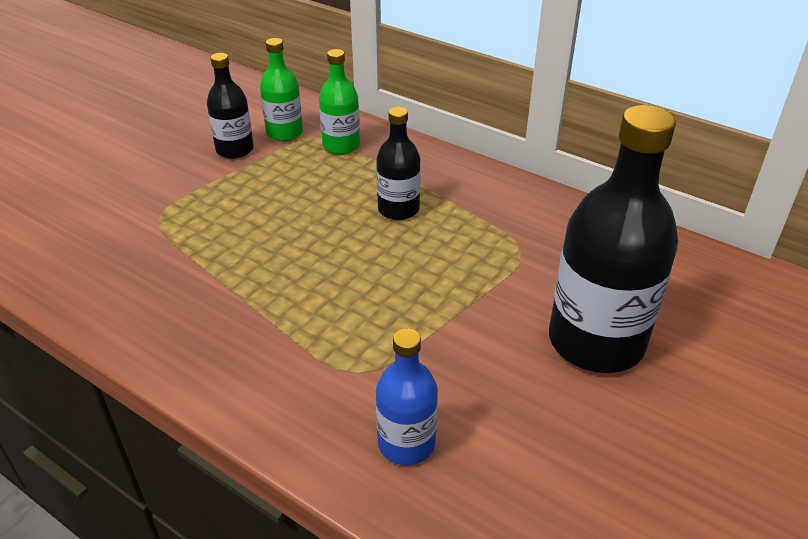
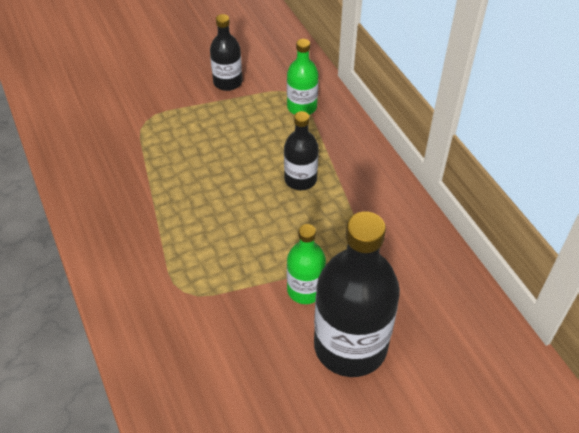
camera: 30 degrees right, 10 degrees up
green bottle [260,38,303,142] -> green bottle moved to [287,224,326,304]
blue bottle [376,328,438,465] -> none

